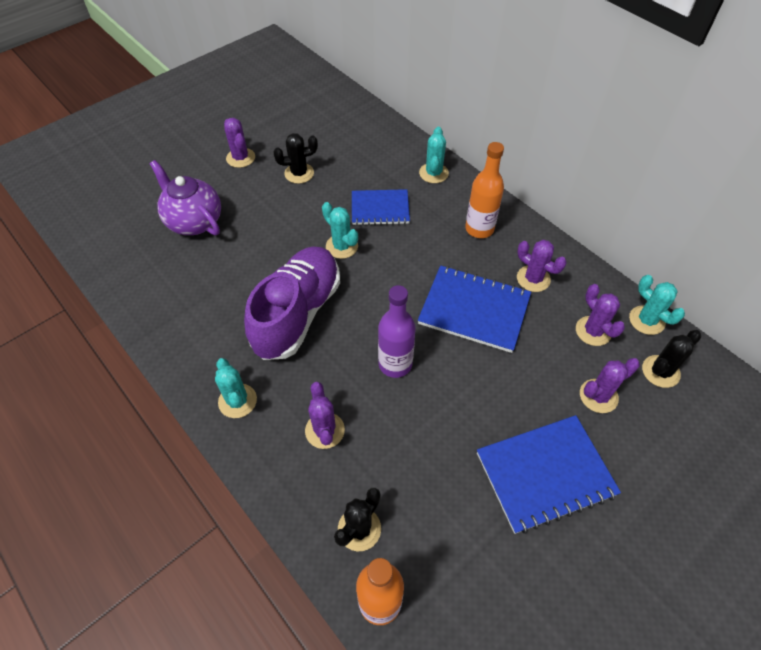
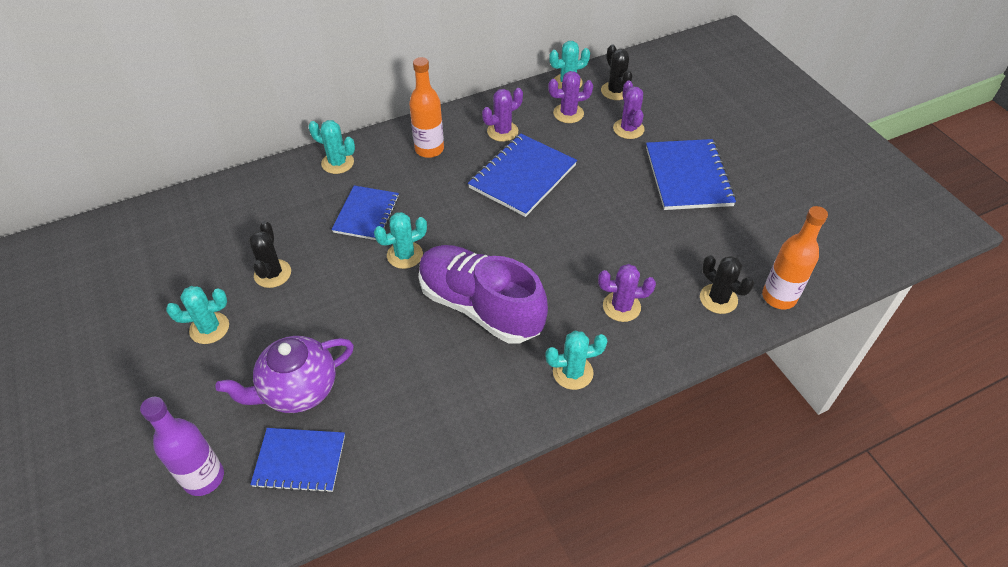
camera: 75 degrees left, 5 degrees down
purple cactus [224,118,255,168] -> turquoise cactus [166,286,229,344]
purple bottle [378,285,416,378] -> purple bottle moved to [140,397,224,496]
none -> blue notebook [250,428,345,493]

